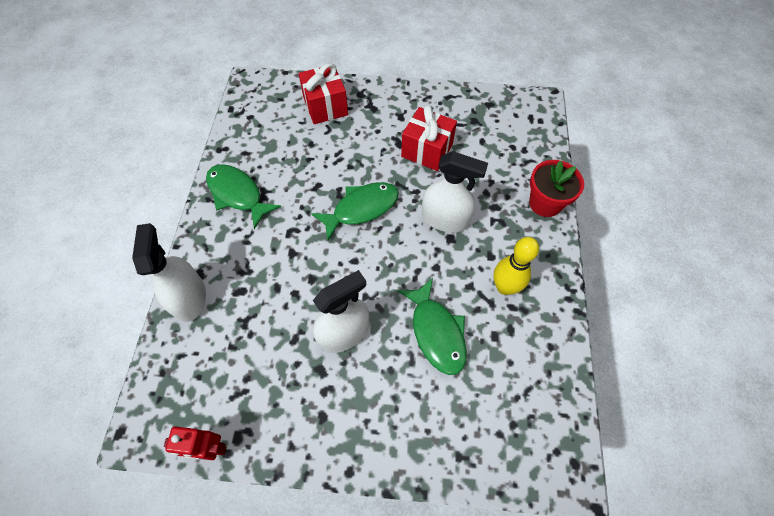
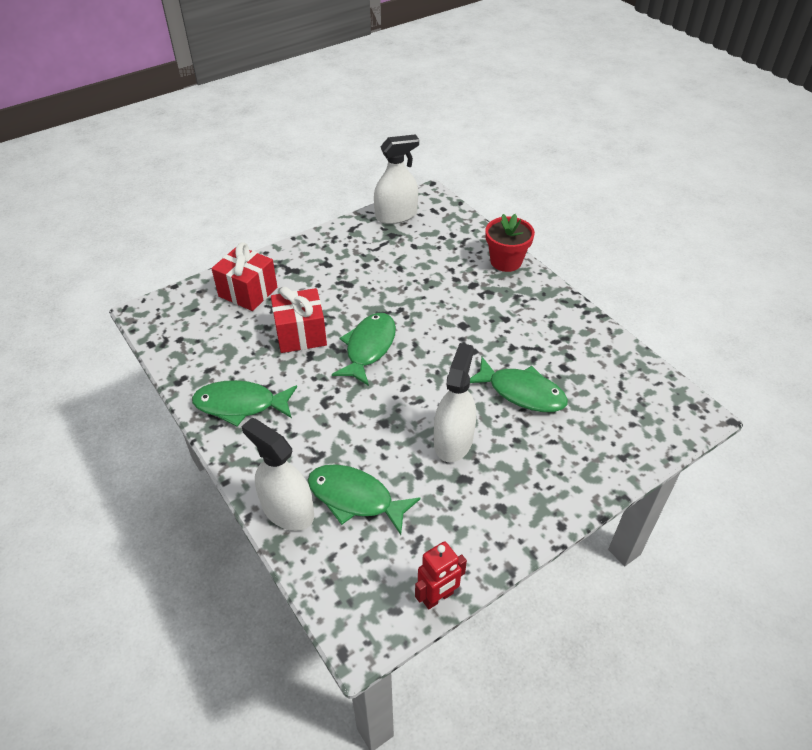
camera: 40 degrees left, 15 degrees down
red gift [401,105,457,171] -> red gift moved to [271,287,327,353]
white spray bottle [422,151,488,232] -> white spray bottle moved to [374,134,419,224]
yellow bowling pin [493,237,539,295] -> none
none -> green fish [307,464,421,535]

